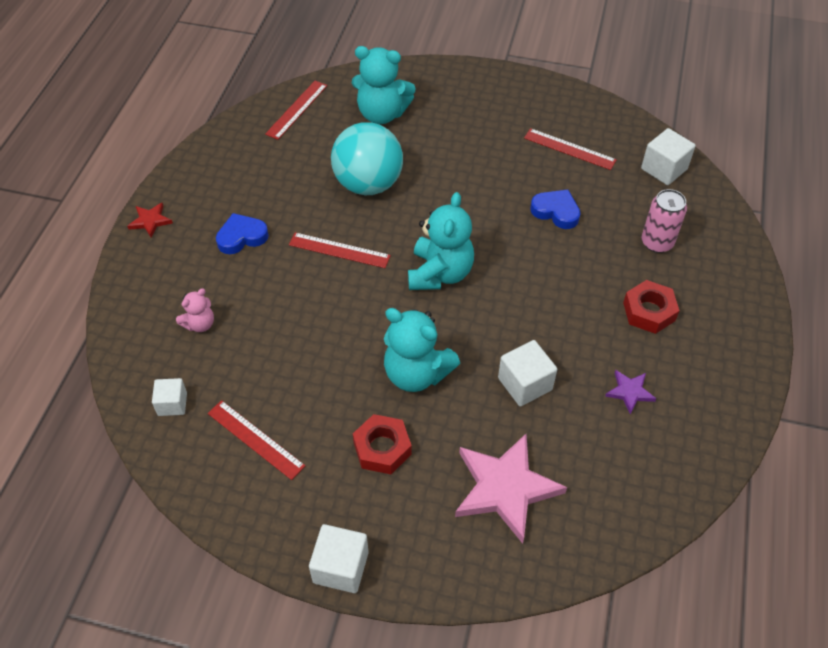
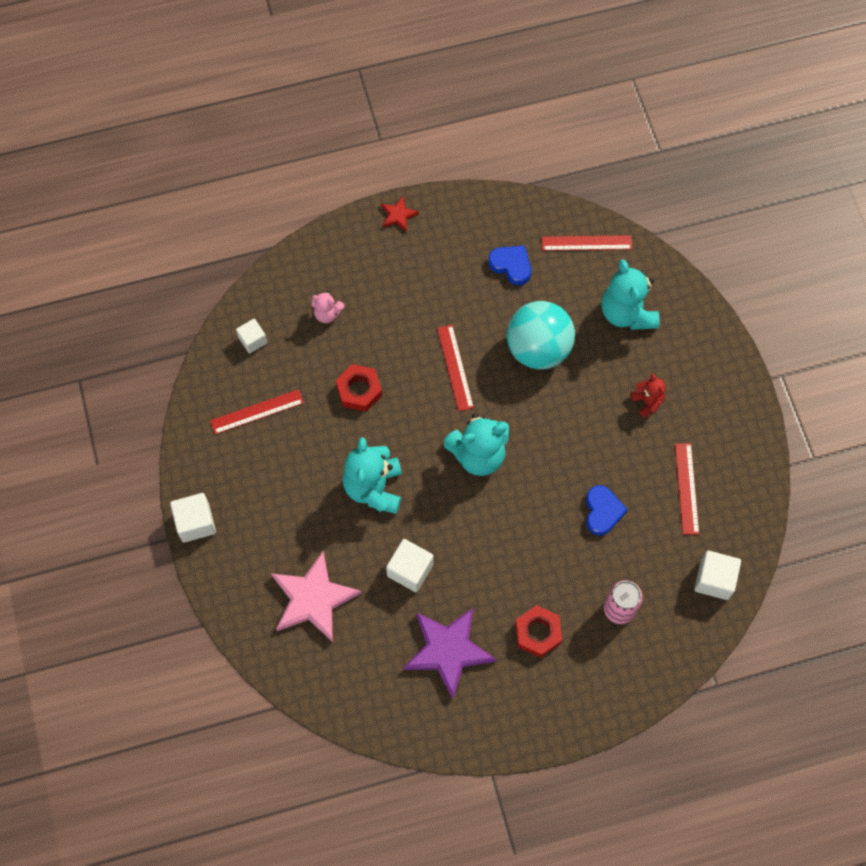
camera: 60 degrees right, 15 degrees up
red ruler [208,400,305,480] -> red ruler turned 60 degrees clockwise [210,389,304,434]
blue heart [216,213,269,254] -> blue heart moved to [488,246,531,285]
red nut [353,414,412,474] -> red nut moved to [336,364,382,412]
purple star [605,370,657,414] -> purple star [403,608,496,699], size x2.14
none -> red teddy bear [631,374,666,418]

